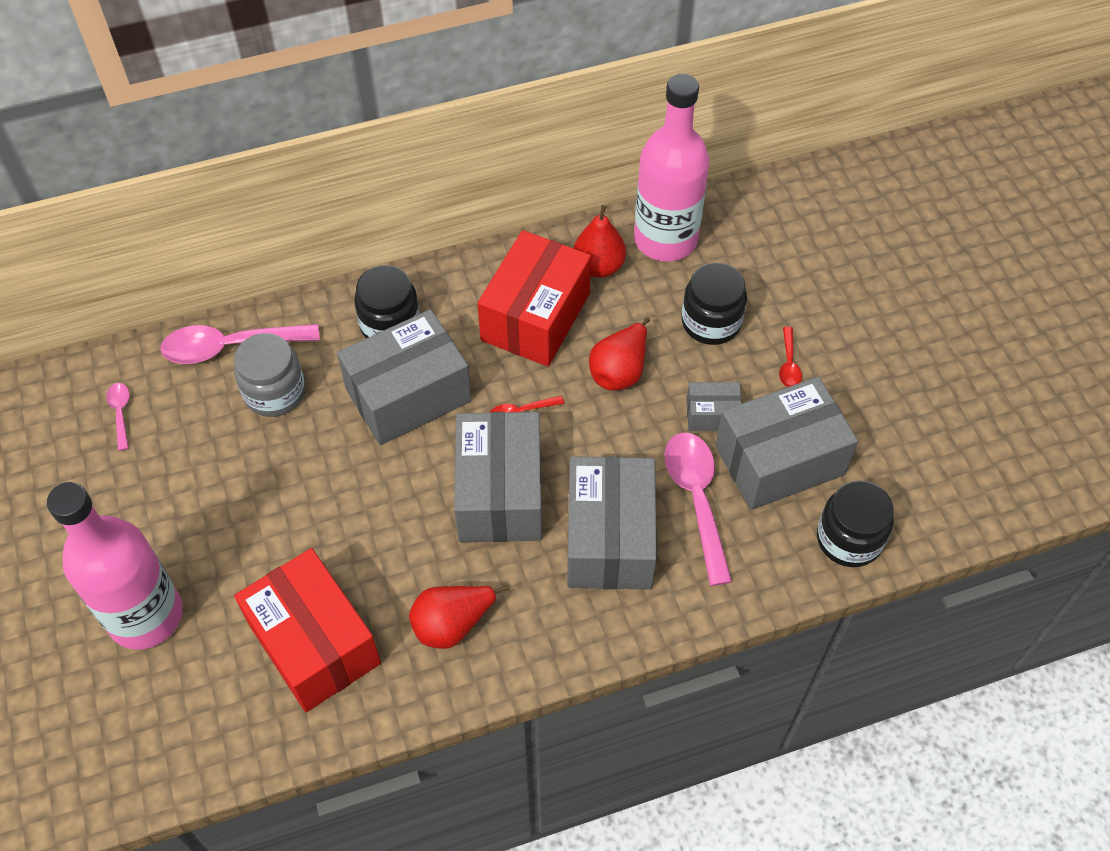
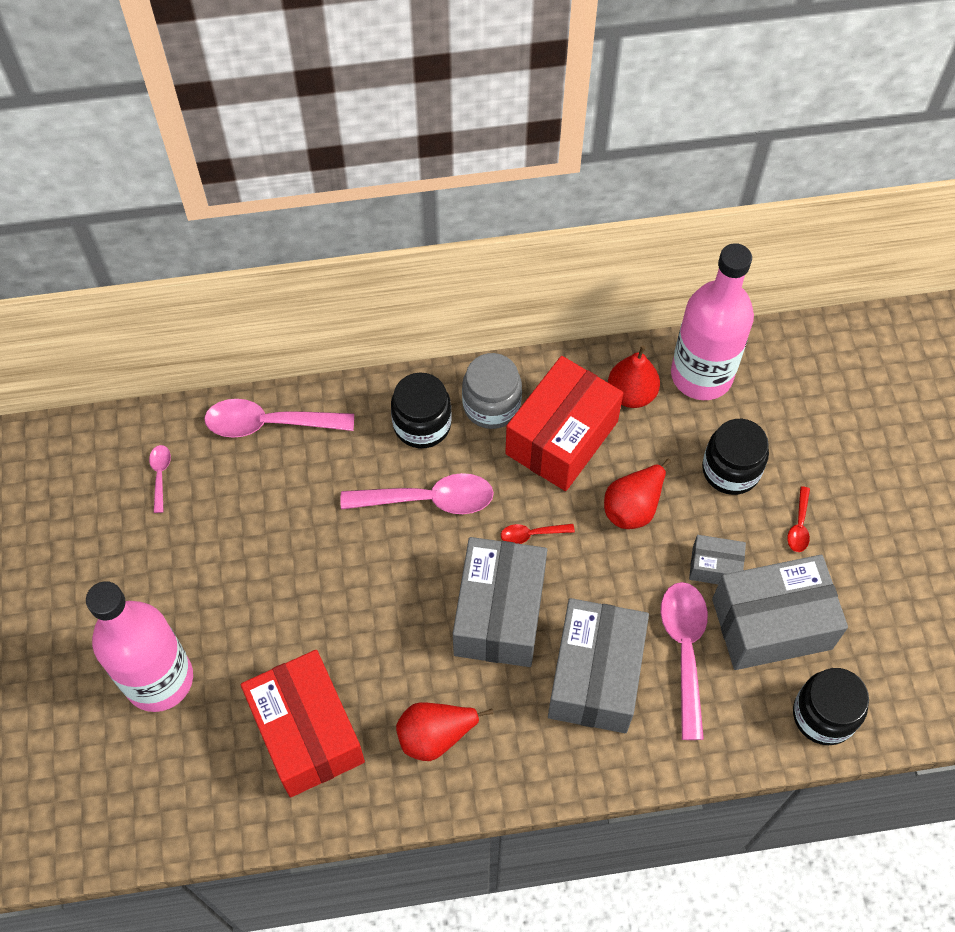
camera: 10 degrees right, 5 degrees up
grey jar [234,333,305,417] -> grey jar moved to [462,353,522,429]
grey box [337,309,472,445] -> pink spoon [340,473,494,514]

